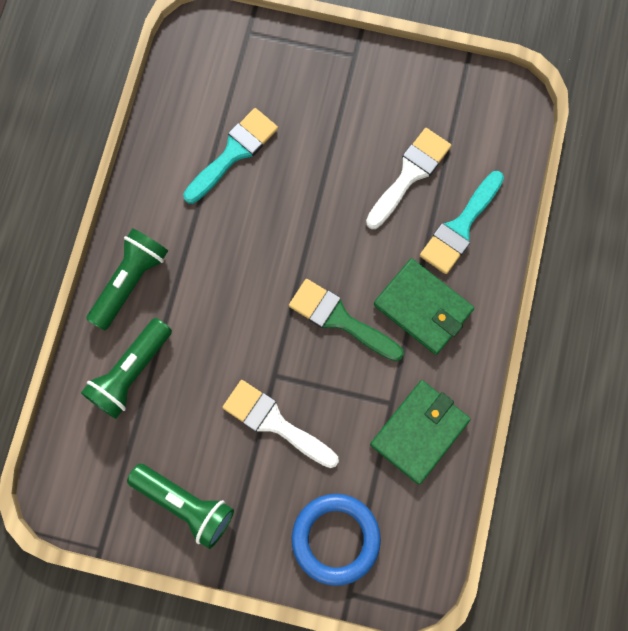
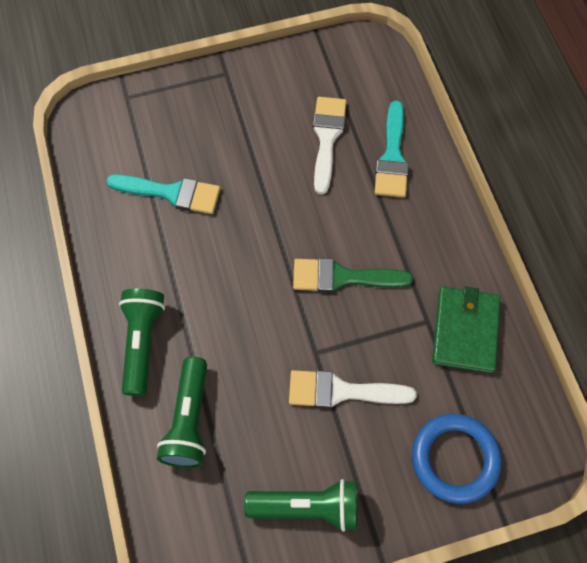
camera: 30 degrees left, 10 degrees down
turquoise brush [183,108,278,204] -> turquoise brush turned 90 degrees clockwise [107,174,220,214]
green wallet [374,258,474,355] -> none

